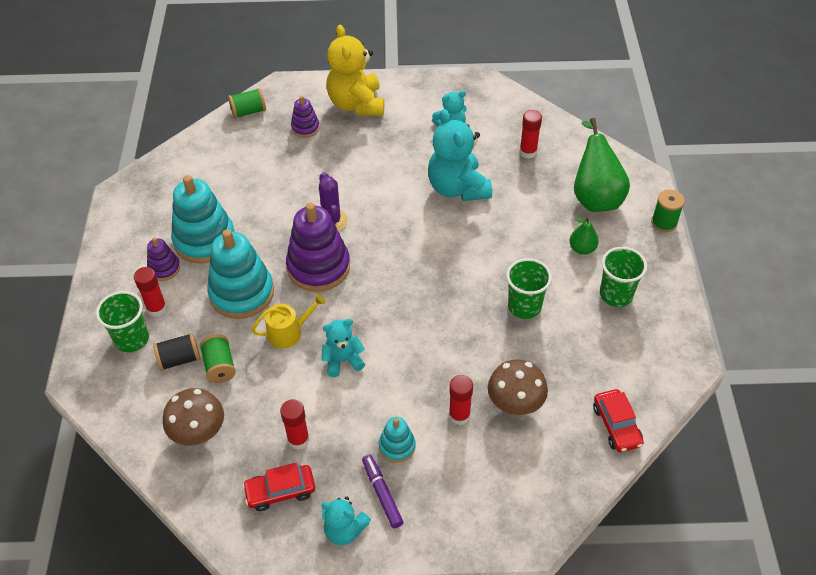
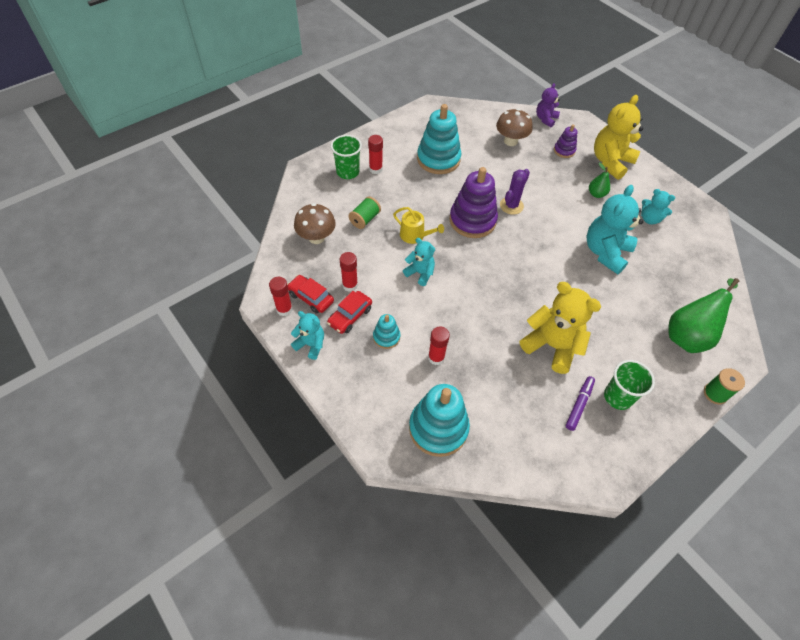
camera: 50 degrees right, 5 degrees up
purple stacking toy [147,237,180,281] -> none
black spool [153,333,200,371] -> none
turquoise stacking toy [207,229,274,319] -> turquoise stacking toy moved to [409,384,470,457]
green spool [228,88,266,119] -> purple teddy bear [536,83,560,127]
turquoise teddy bear [321,497,371,545] -> turquoise teddy bear turned 135 degrees clockwise [291,311,324,360]
purple marker [362,454,403,528] -> purple marker moved to [566,376,595,431]
brown mushroom [488,360,548,415] -> brown mushroom moved to [496,109,532,146]
green cup [506,258,552,319] -> yellow teddy bear [520,282,601,374]
red glue stick [519,110,542,158] -> red glue stick moved to [269,277,293,316]
green pear [569,217,599,255] -> green pear moved to [589,163,610,198]
red car [593,389,644,452] -> red car moved to [327,291,372,334]

